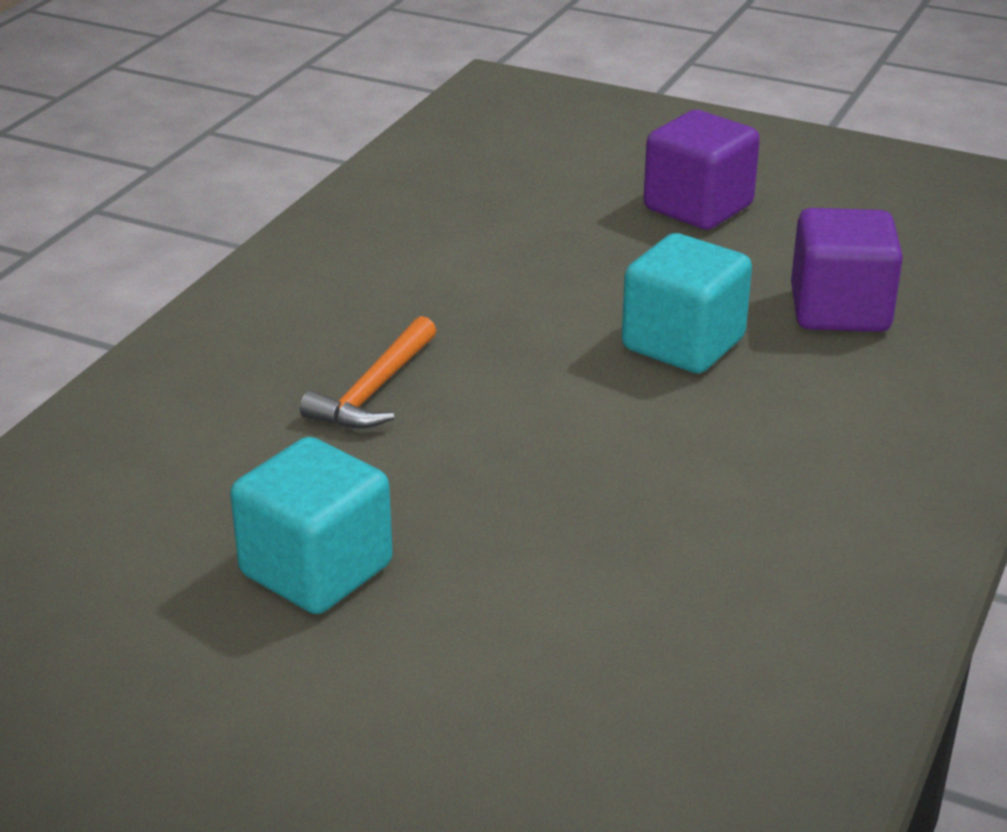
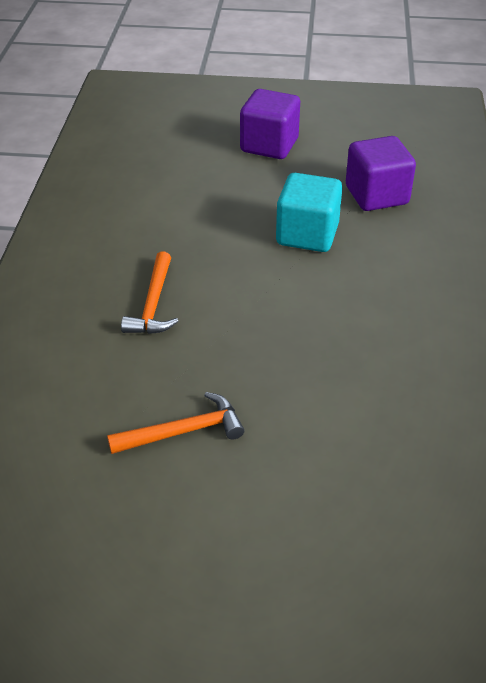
camera: 20 degrees left, 10 degrees up
turquoise cube [230,437,393,614] -> orange hammer [107,392,245,454]

